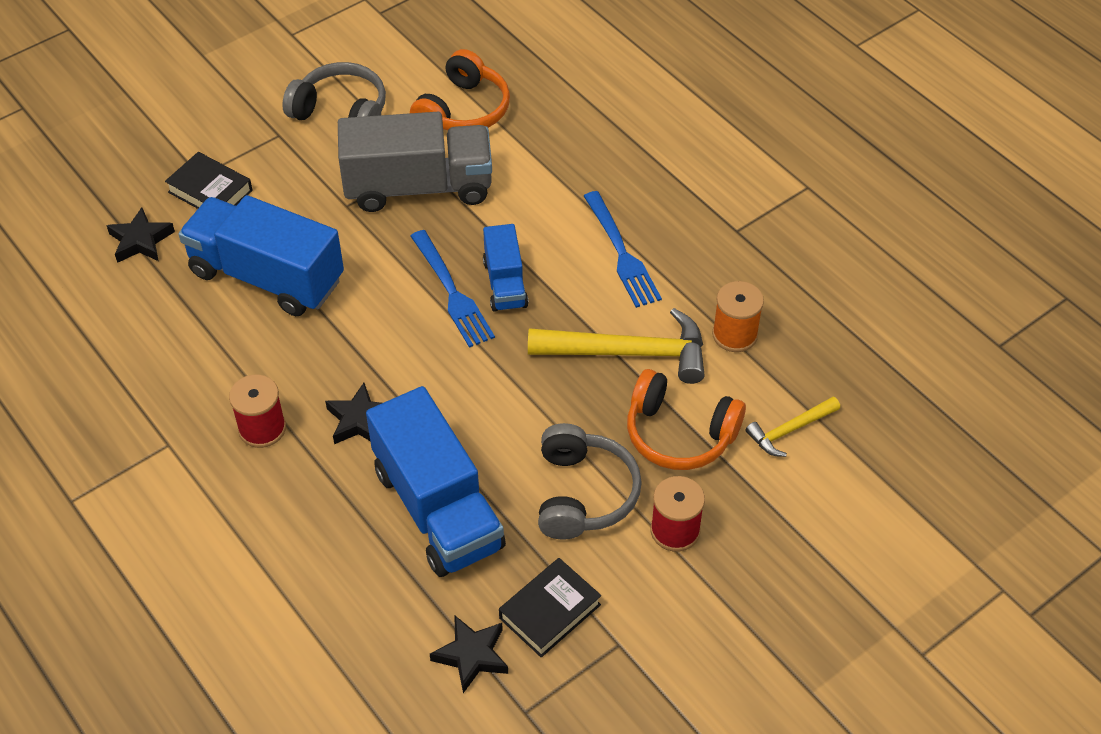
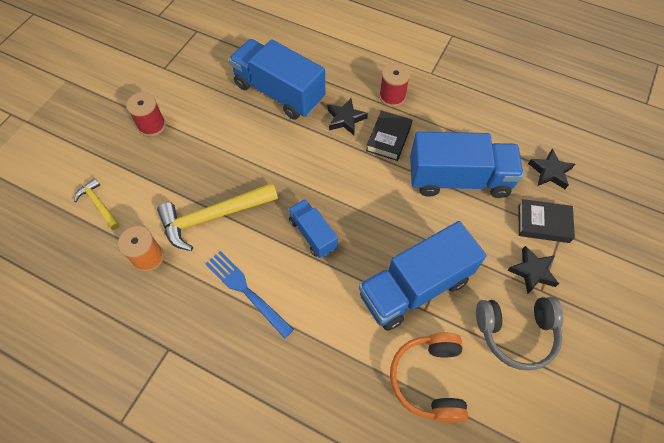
camera: 155 degrees right, 10 degrees up
grey truck [338,112,492,212] -> blue truck [359,221,486,331]
blue fork [411,230,495,348] -> none
black star [430,615,508,693] -> black star moved to [507,246,559,294]
black book [499,558,601,658] -> black book moved to [366,110,412,161]
grey headphones [538,423,642,540] -> none
orange headphones [627,369,746,470] -> none
yellow hammer [745,397,840,457] -> yellow hammer turned 75 degrees counterclockwise [74,178,120,230]

